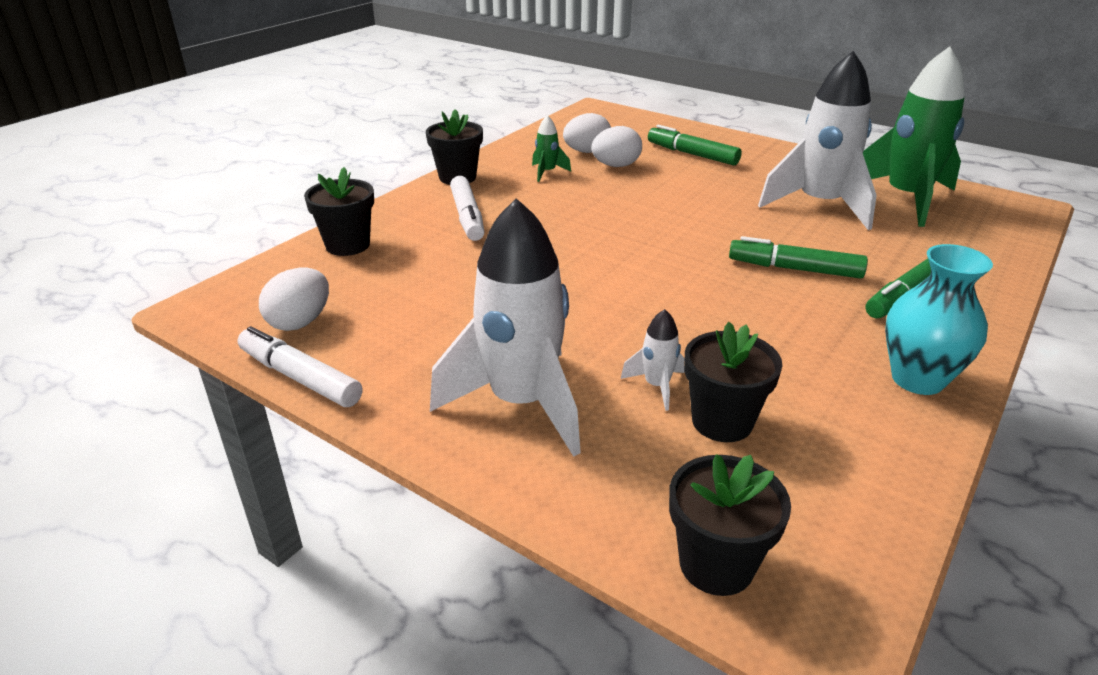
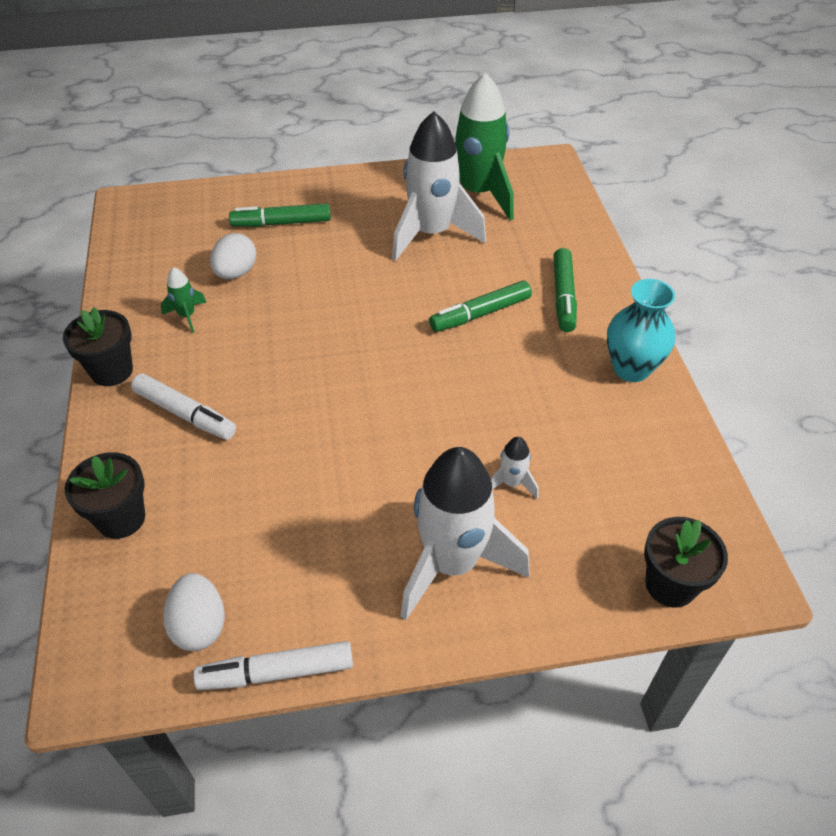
camera: 45 degrees left, 15 degrees up
white egg [563,113,611,153] -> none
black flower pot [684,322,783,442] -> none

